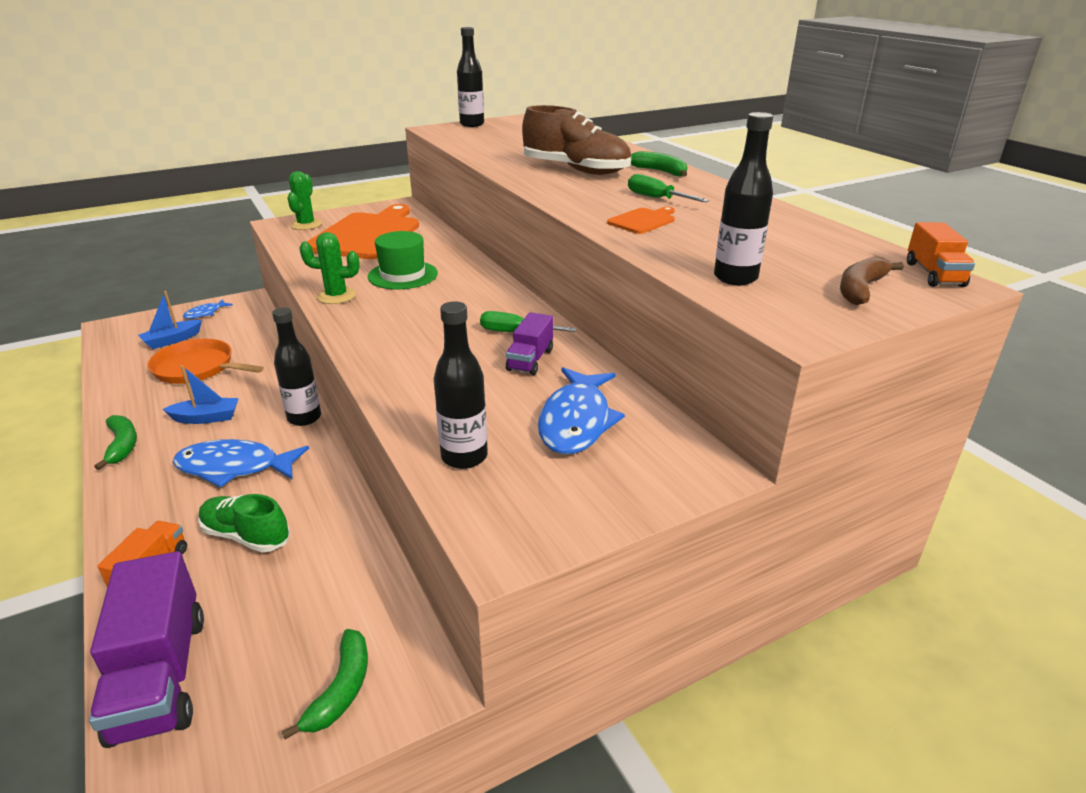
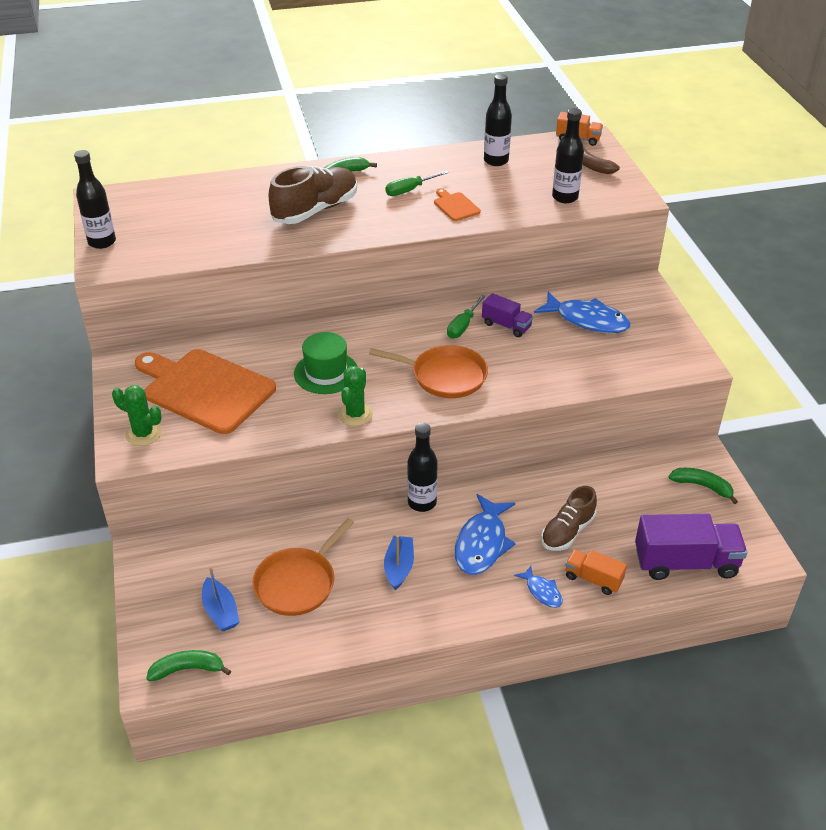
camera: 75 degrees left, 10 degrees up
green banana [95,415,137,470] -> green banana moved to [146,650,231,682]
blue fish [183,299,233,319] -> blue fish moved to [514,566,563,608]
green shoe [198,494,290,552] -> brown shoe [541,486,597,551]
black bottle [434,301,488,469] -> black bottle moved to [484,74,512,166]
none -> orange pan [369,345,488,398]

